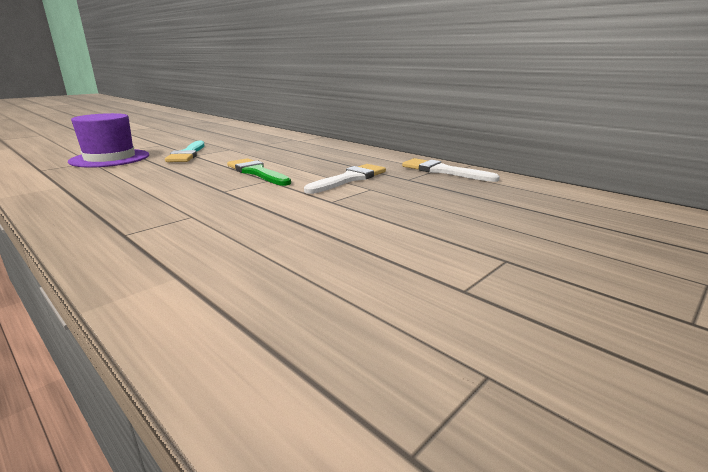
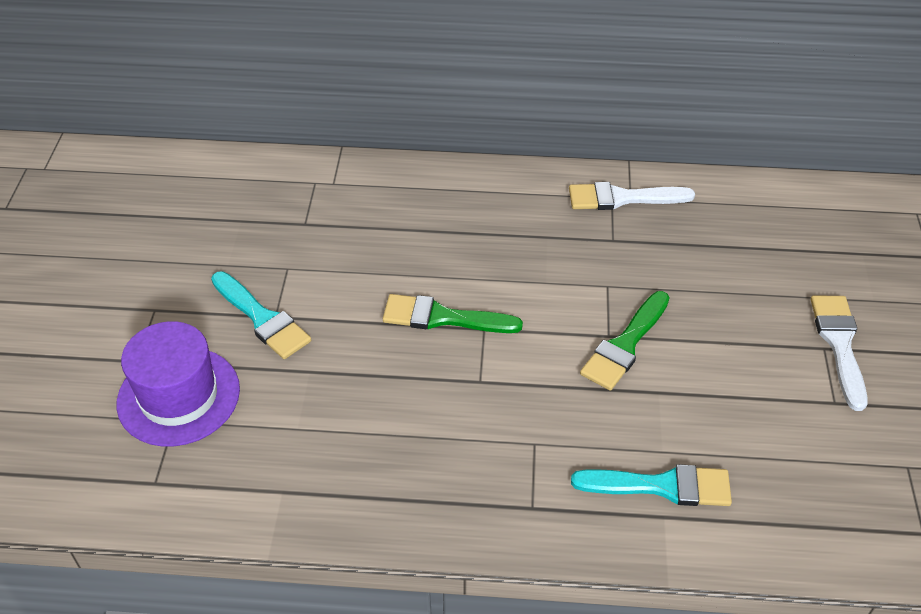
camera: 40 degrees left, 25 degrees up
white brush [304,164,386,194] -> white brush moved to [811,296,868,411]
none -> turquoise brush [571,464,732,506]
none -> green brush [580,291,670,390]

